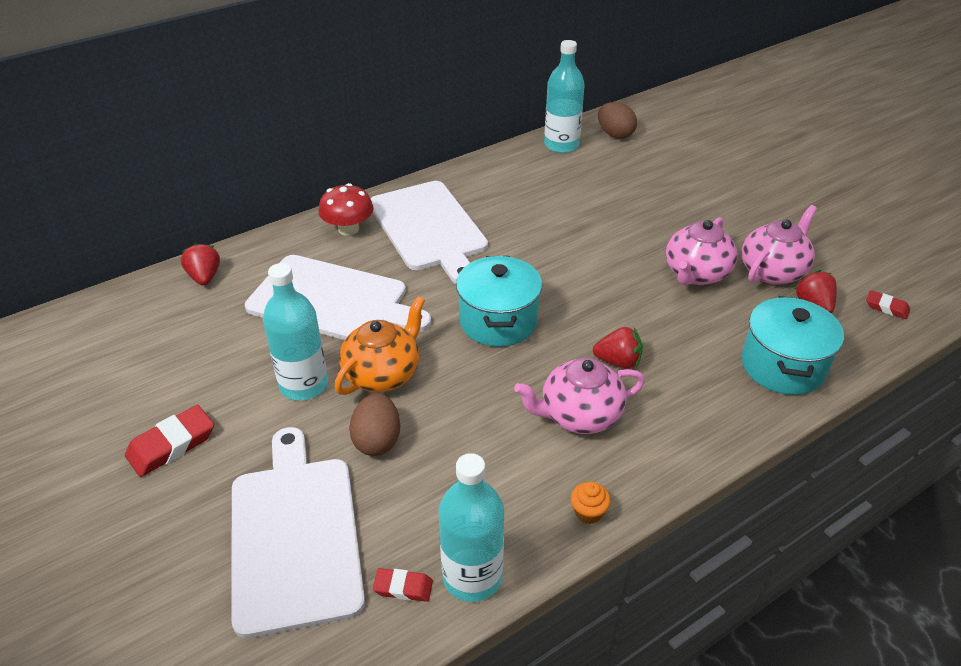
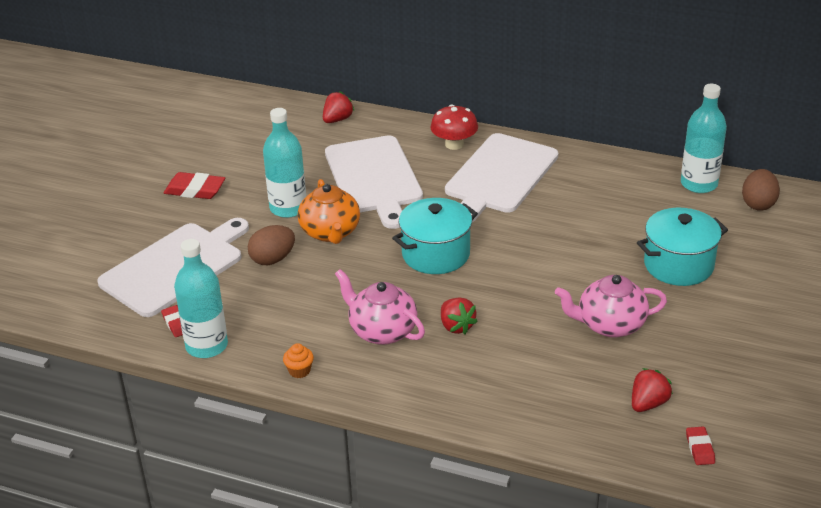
camera: 55 degrees right, 5 degrees down
orange teapot [335,296,425,395] -> orange teapot turned 75 degrees clockwise [298,179,360,244]
pink teapot [742,205,817,285] -> none
turquoise pot [742,296,844,395] -> turquoise pot moved to [637,208,728,286]

